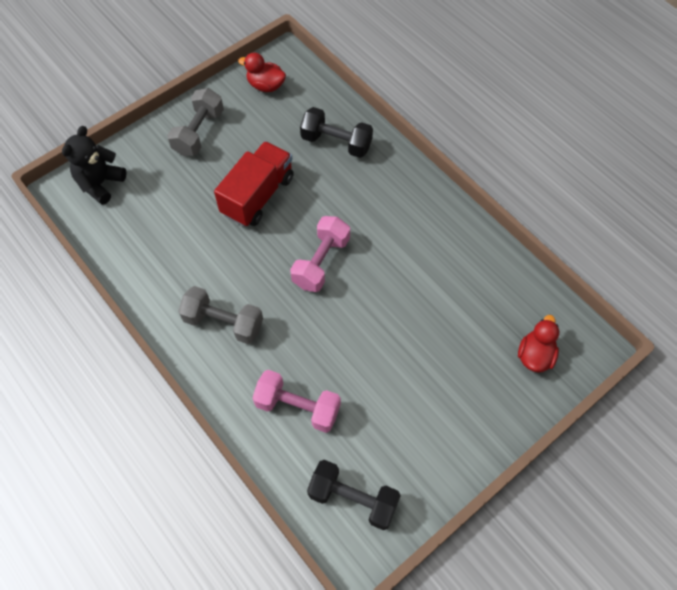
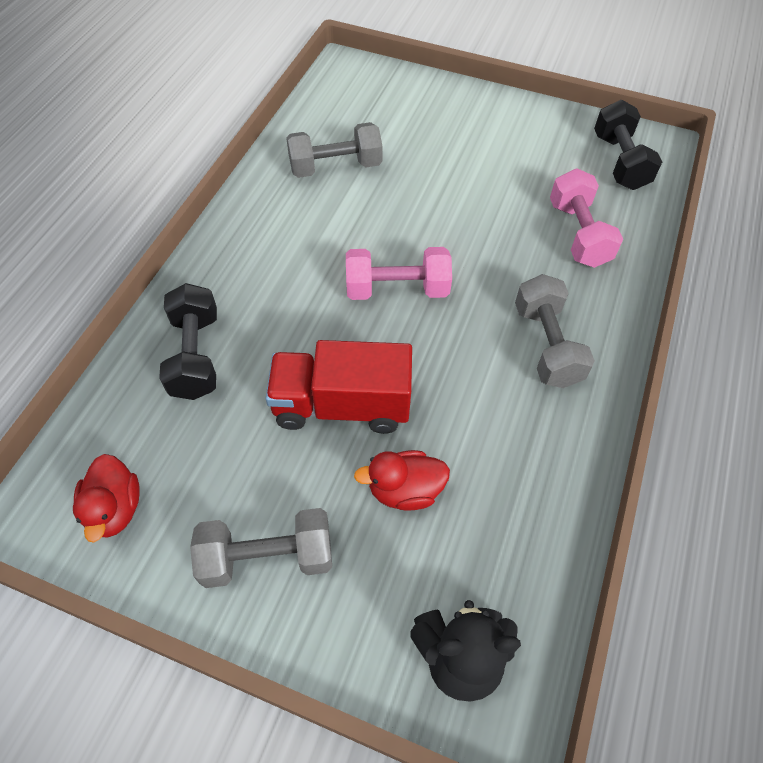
camera: 120 degrees left, 5 degrees down
red duck [518,315,559,373] -> red duck moved to [354,450,450,511]
none -> grey dumbbell [286,122,383,178]

